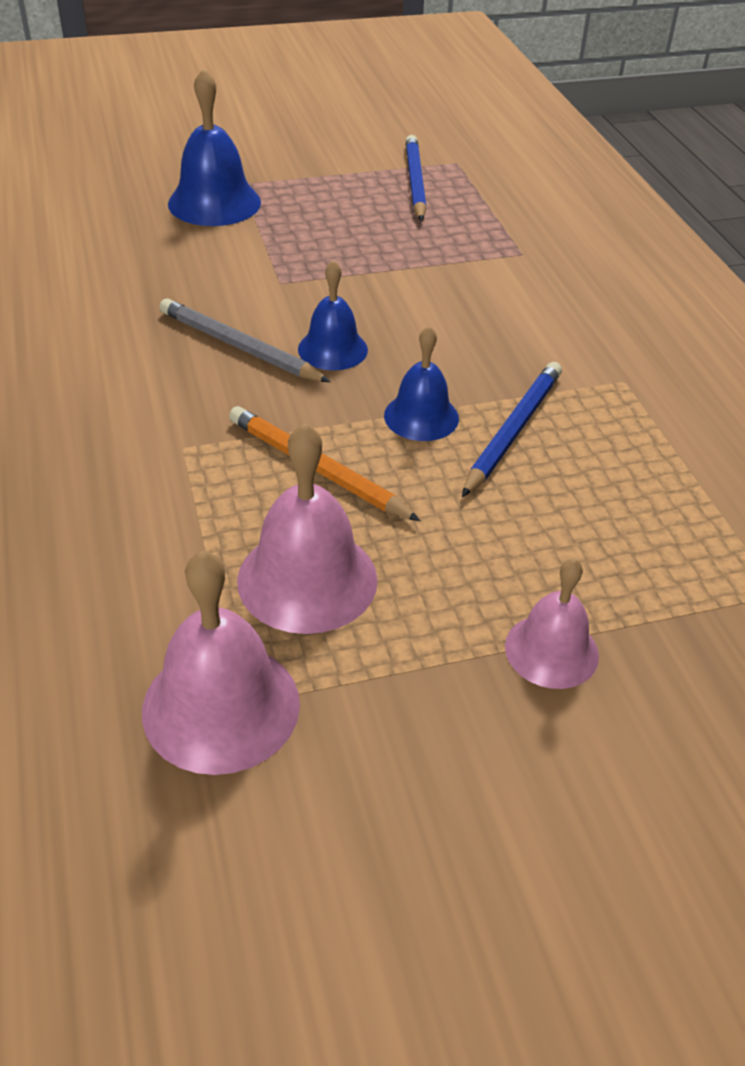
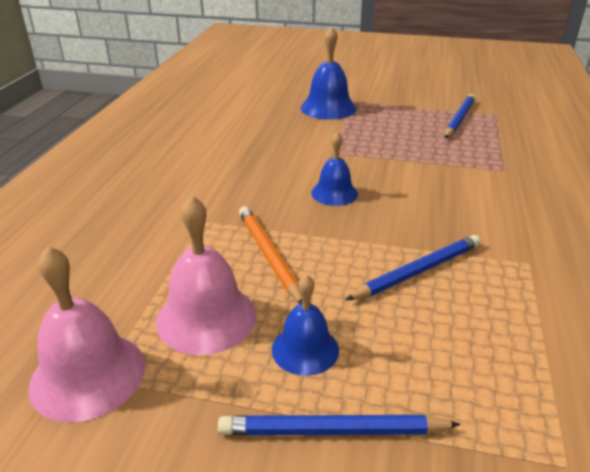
camera: 30 degrees right, 10 degrees down
grey pencil [159,298,330,382] -> none
blue bell [384,326,459,441] -> blue bell moved to [272,274,339,376]
pink bell [505,558,599,689] -> blue pencil [218,415,461,435]

